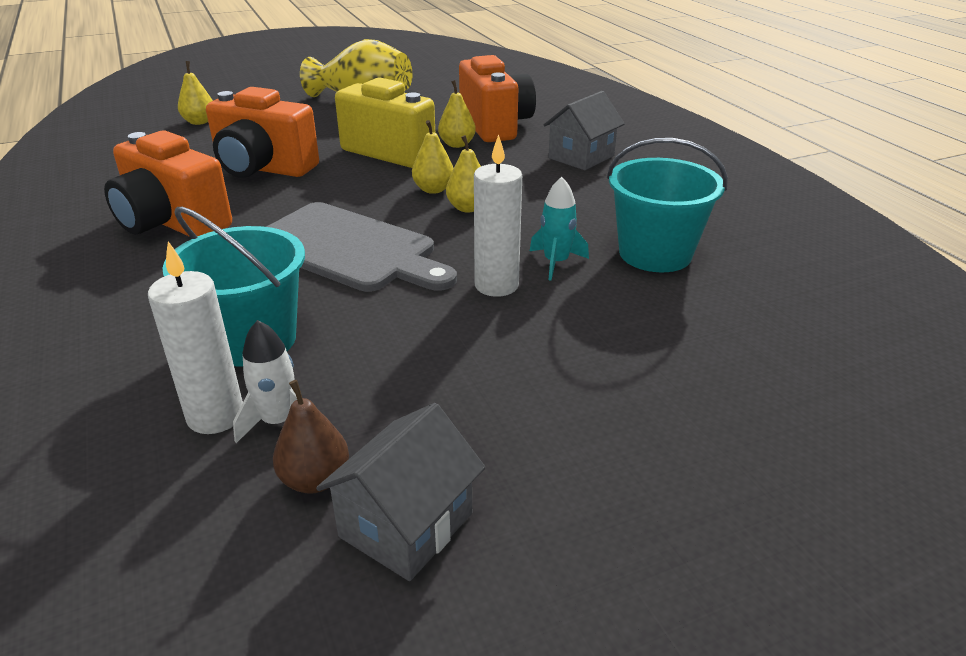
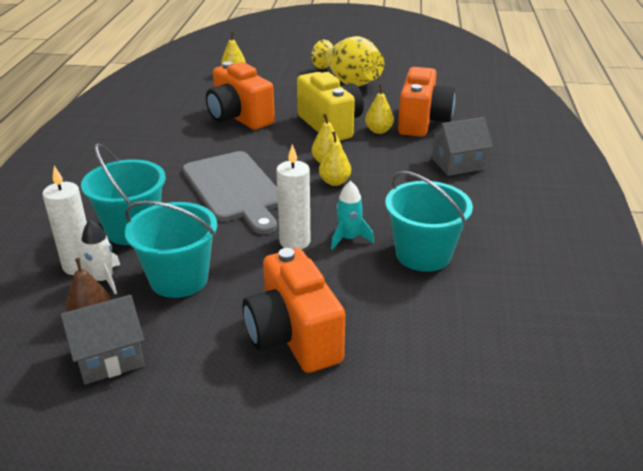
camera: 30 degrees right, 0 degrees up
orange camera [104,131,232,237] -> orange camera moved to [243,248,345,373]
none -> turquoise bucket [125,201,217,298]

